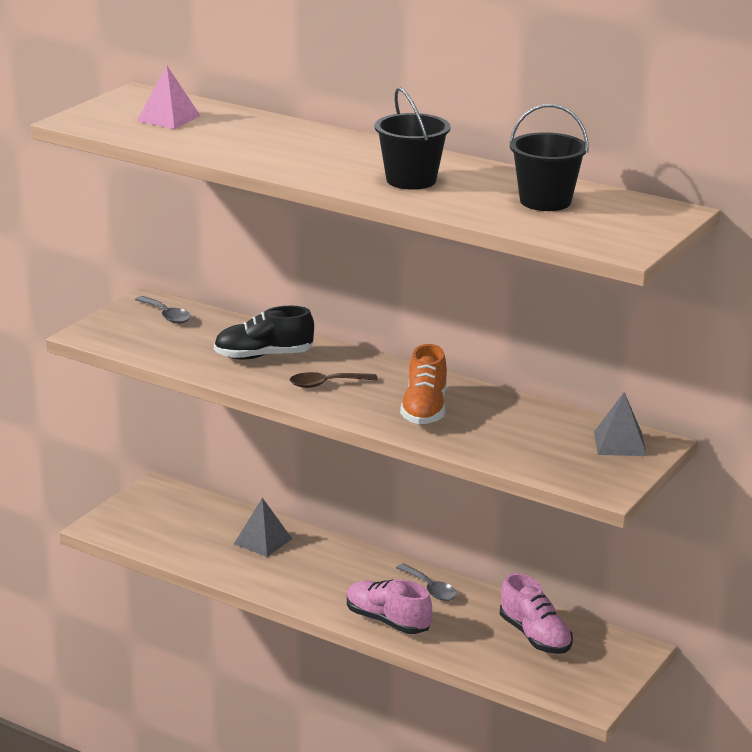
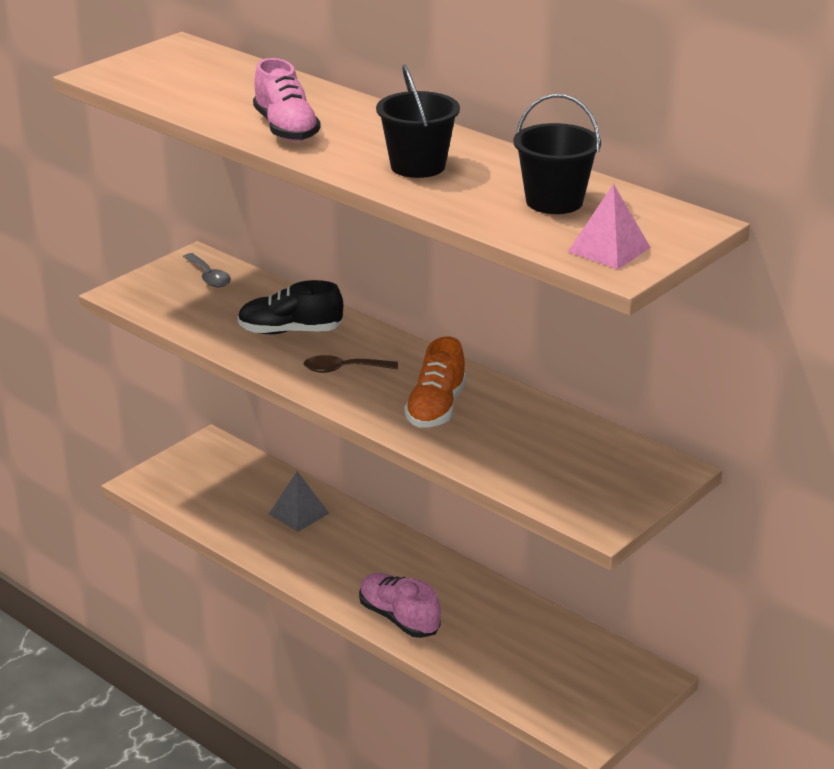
camera: 10 degrees right, 5 degrees up
pink pyramid [137,66,200,129] -> pink pyramid moved to [568,184,651,269]
grey spoon [396,564,457,601] -> none
pink shoe [500,573,573,654] -> pink shoe moved to [253,58,321,141]
grey pyramid [594,392,647,456] -> none

